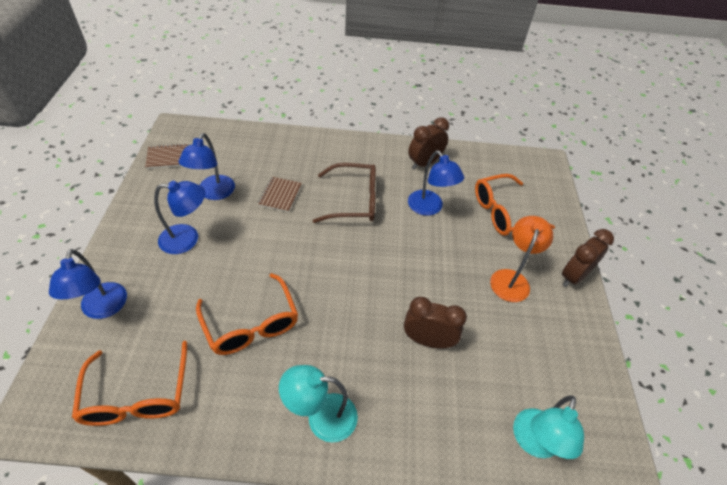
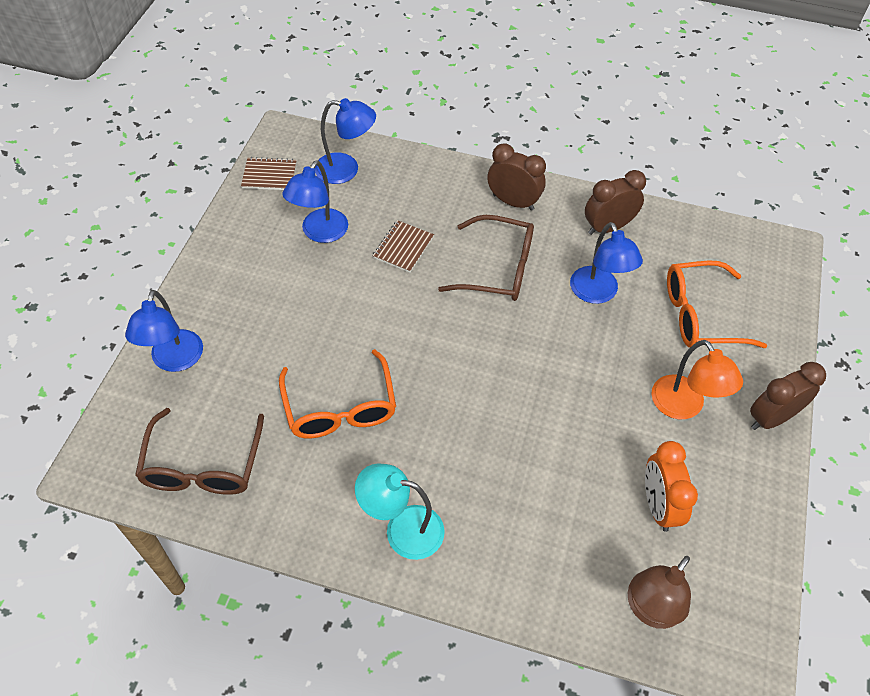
camera: 15 degrees right, 5 degrees up
orange glasses [72,341,187,426] -> brown glasses [135,408,264,495]
blue lamp [154,181,205,254] -> blue lamp moved to [315,98,376,184]
brown clock [404,297,467,348] -> brown clock moved to [487,143,546,211]
orange lamp [490,216,553,302] -> orange lamp turned 120 degrees clockwise [651,340,743,419]
turquoise lamp [513,395,584,459] -> brown lamp [628,556,691,629]
none -> orange clock [645,441,698,532]

